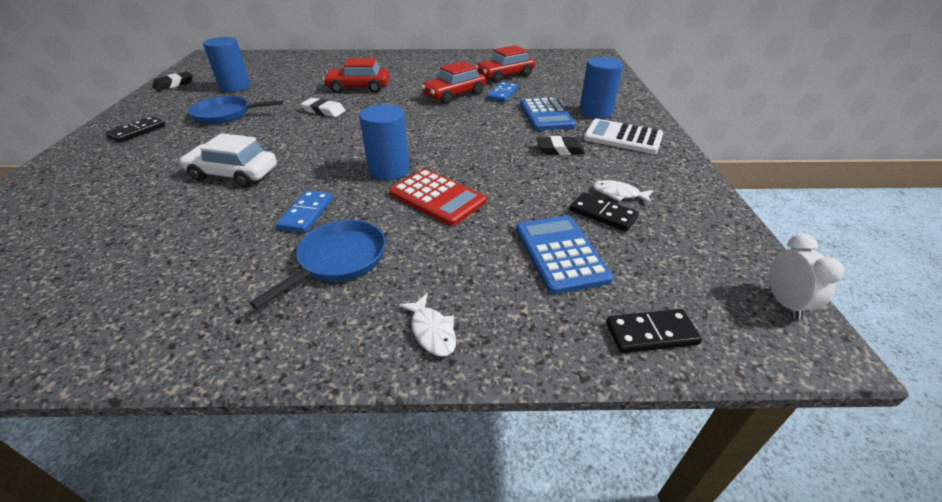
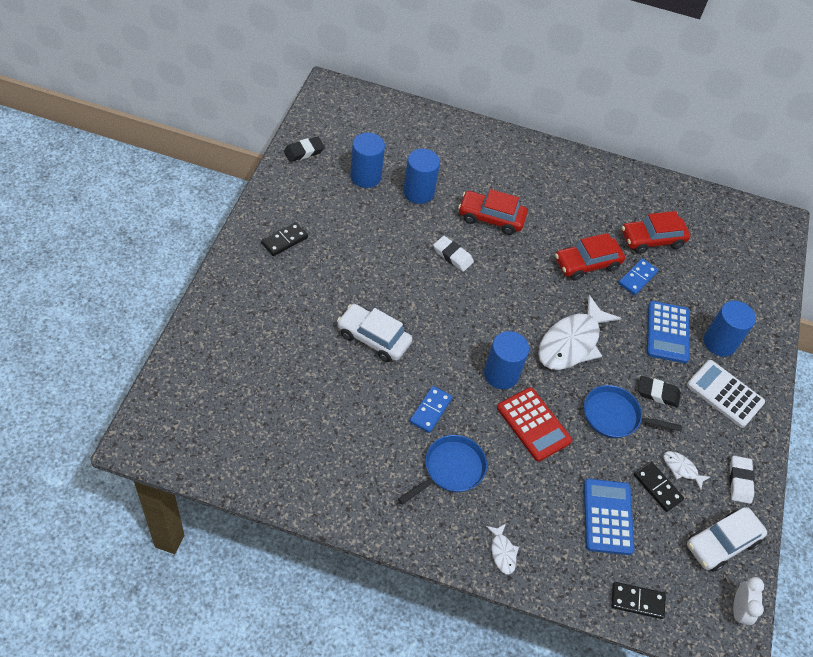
camera: 10 degrees right, 15 degrees up
blue pan [188,96,283,124] -> blue pan moved to [584,385,682,438]
none -> blue cylinder [403,149,440,204]
none -> white fish [538,295,621,370]
none -> white car [687,507,767,572]
none -> white eraser [729,456,755,504]

